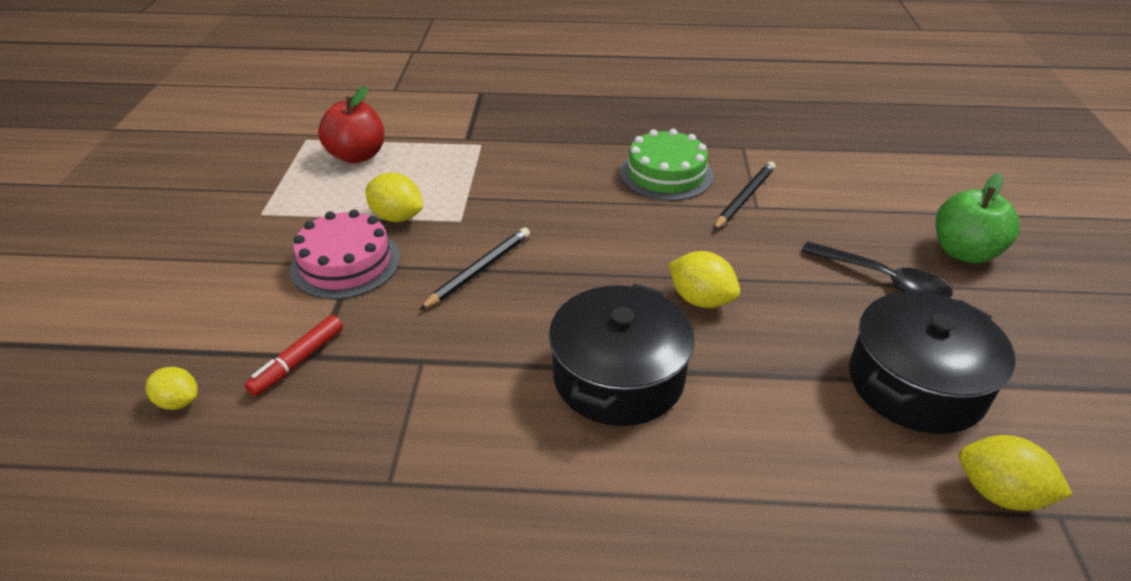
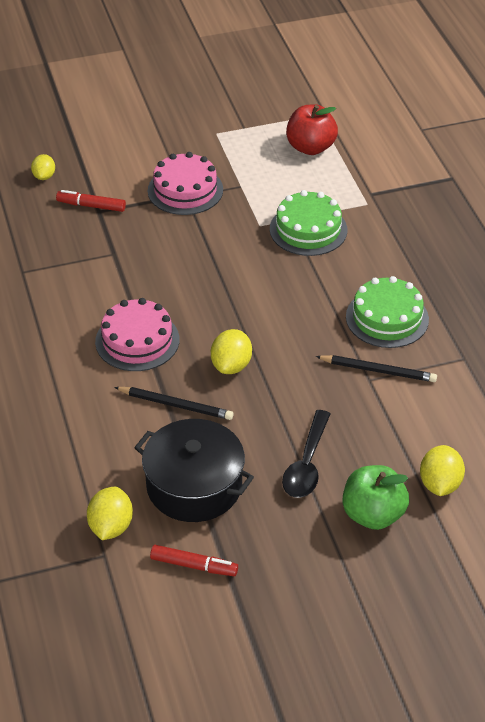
camera: 70 degrees right, 5 degrees up
yellow lemon [366,173,423,222] -> yellow lemon moved to [420,445,465,496]
black pencil [419,227,530,310] -> black pencil moved to [114,387,233,420]
black pot [549,284,695,426] -> pink cake [95,298,180,371]
none -> red marker [150,545,238,576]
none -> green cake [270,190,347,256]

